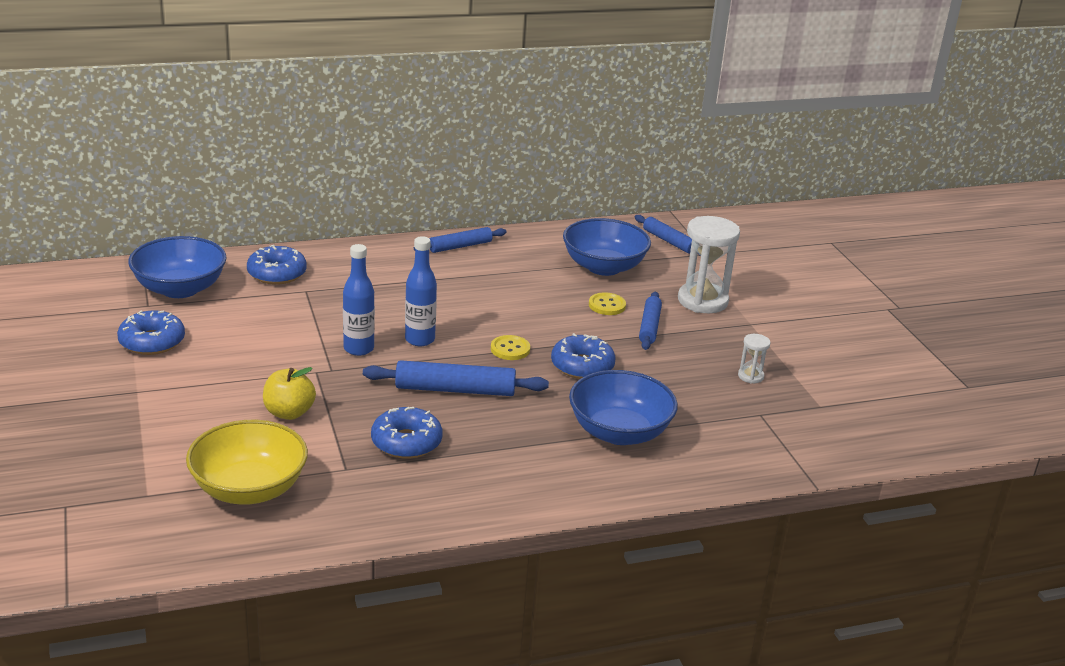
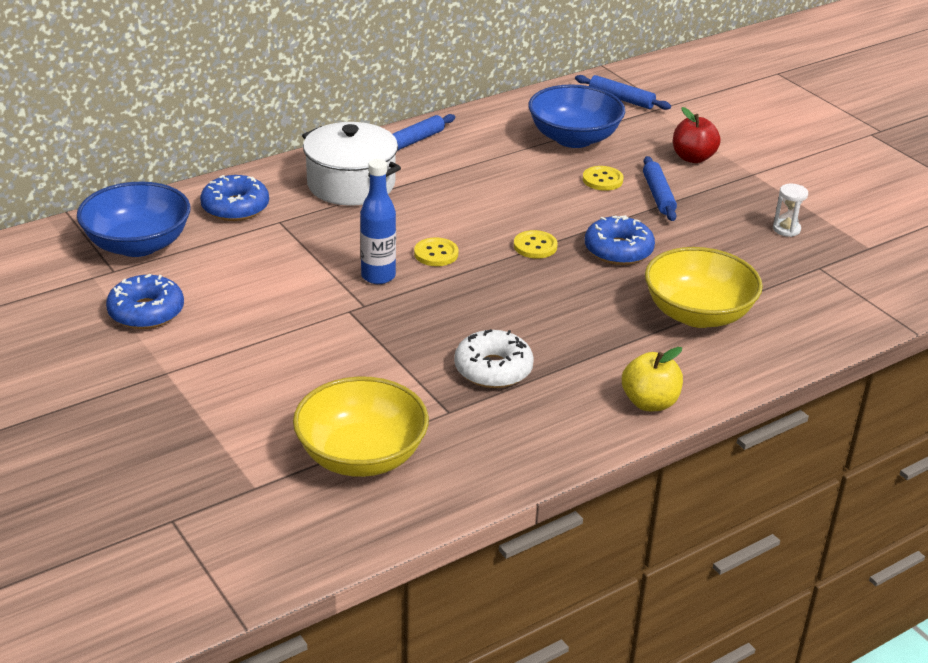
camera: 15 degrees left, 5 degrees up
yellow apple [263,367,316,420] -> yellow apple moved to [622,347,683,411]
blue rolling pin [363,360,549,396] -> none
blue donut [371,407,443,459] -> white donut [454,329,534,388]
blue bottle [405,236,437,346] -> yellow button [414,237,459,266]
blue bowl [569,370,678,445] -> yellow bowl [645,247,763,328]
white hourglass [678,216,740,313] -> red apple [673,107,721,163]
none -> white pot [302,122,401,206]

